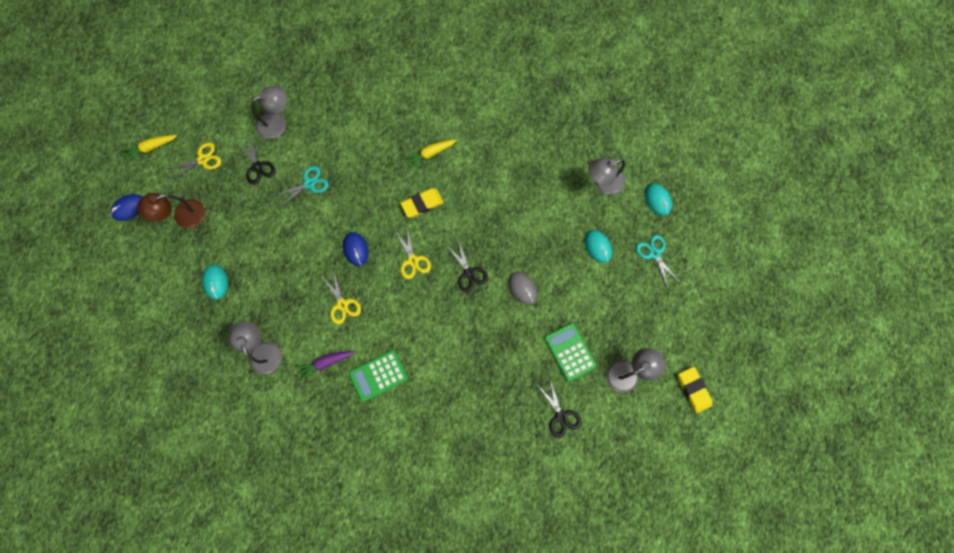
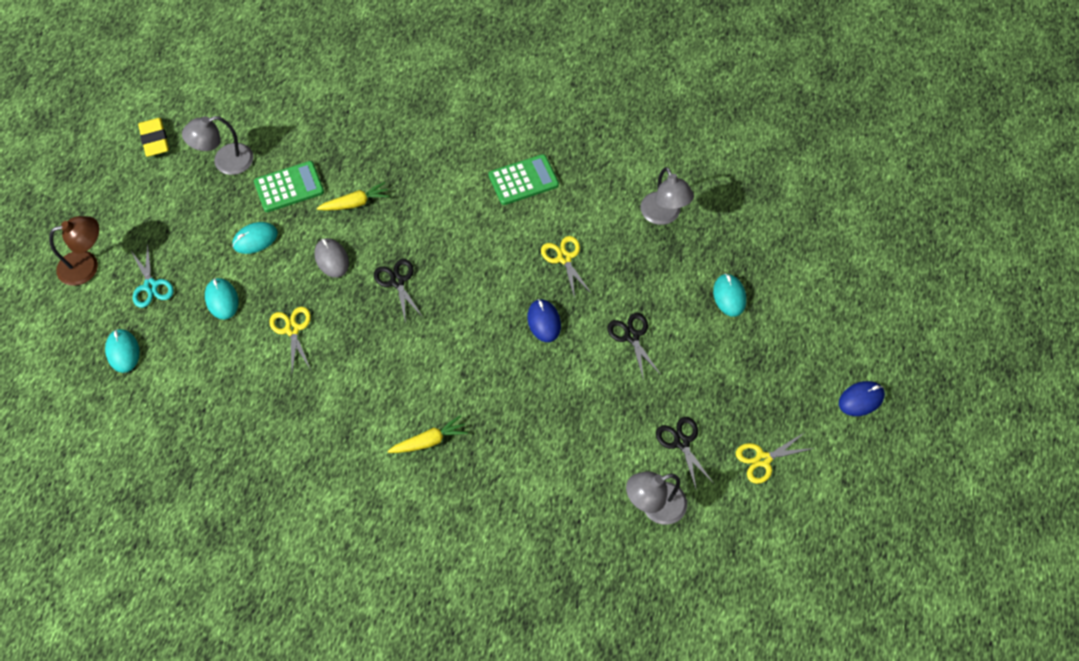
camera: 175 degrees left, 15 degrees down
yellow carrot [121,135,177,162] -> yellow carrot moved to [317,182,390,211]
brown lamp [137,193,205,228] -> brown lamp moved to [49,216,99,286]
turquoise scissors [274,166,328,206] -> none
purple carrot [295,351,354,381] -> none
yellow scissors [395,226,431,279] -> yellow scissors moved to [269,307,311,372]
yellow eraser [400,188,444,218] -> none
black scissors [538,380,581,438] -> black scissors moved to [607,313,661,381]
green calculator [544,323,597,382] -> green calculator turned 90 degrees counterclockwise [254,161,324,212]
grey lamp [589,158,625,195] -> none
none -> turquoise mouse [232,222,278,254]

